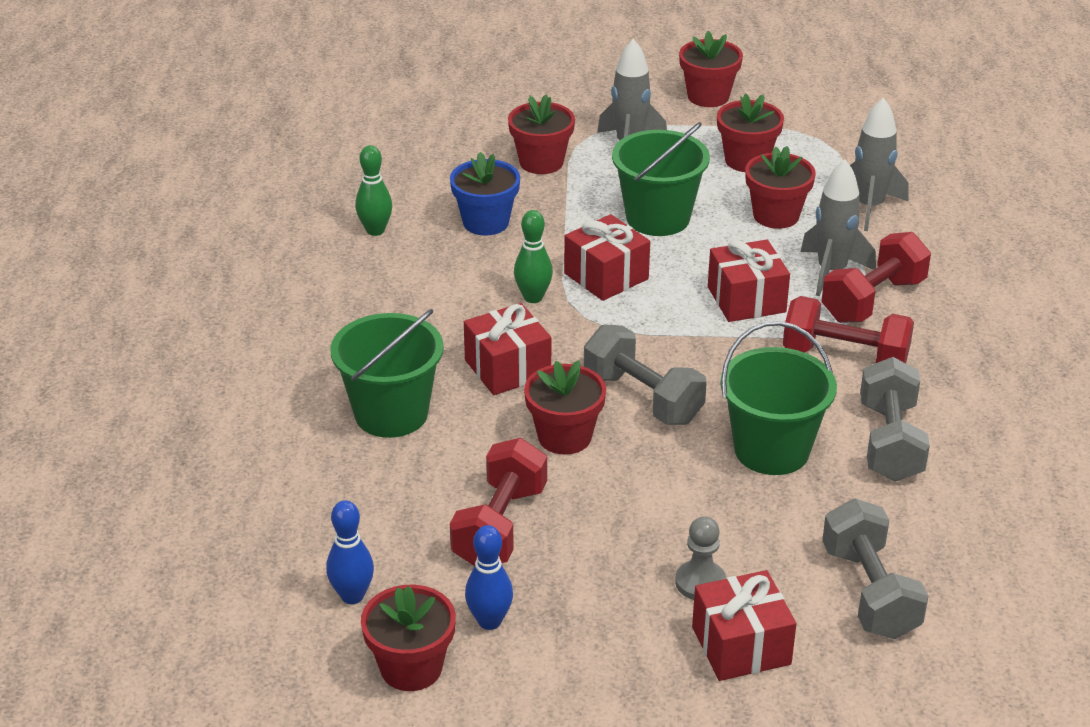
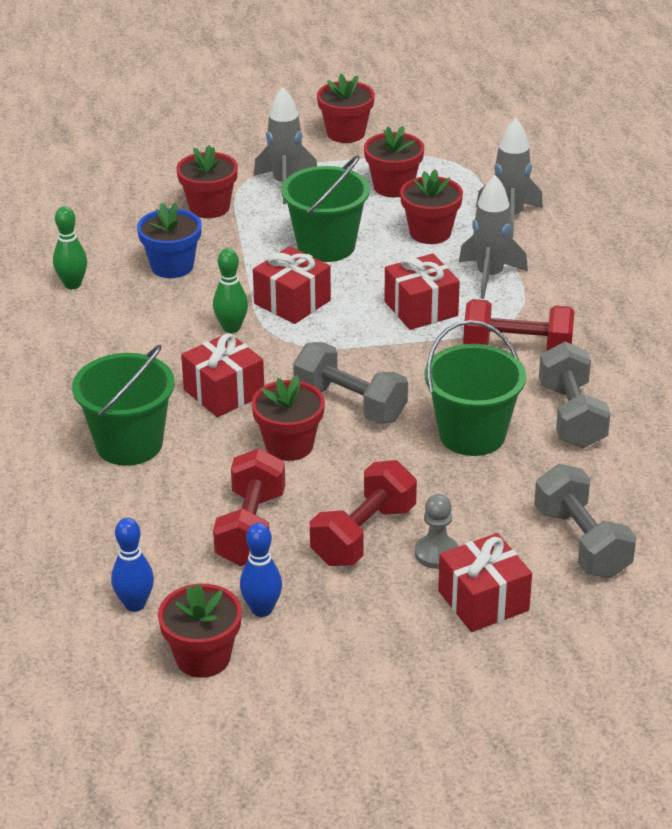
camera: 10 degrees left, 0 degrees up
red dumbbell [822,232,931,323] -> red dumbbell moved to [310,460,417,566]

